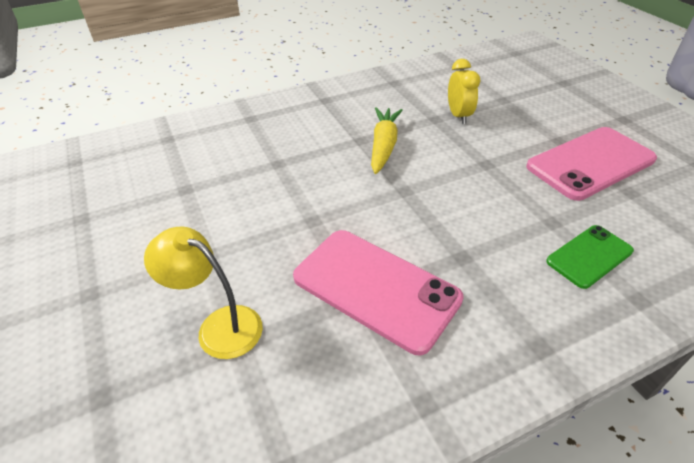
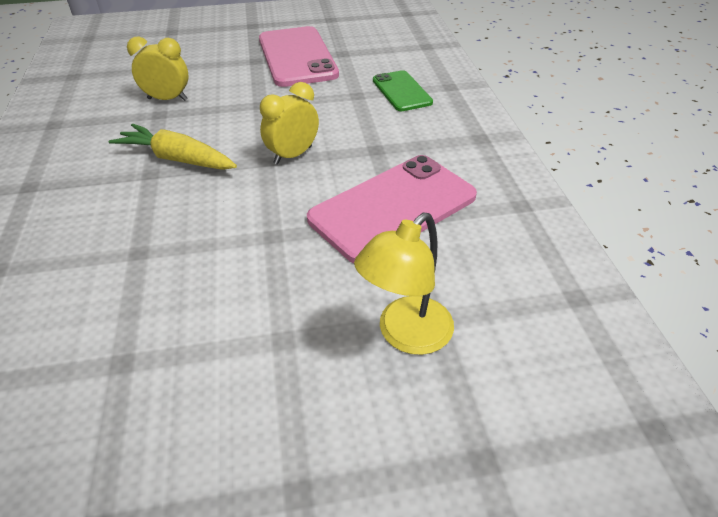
camera: 75 degrees left, 0 degrees up
none -> yellow clock [260,82,319,165]

